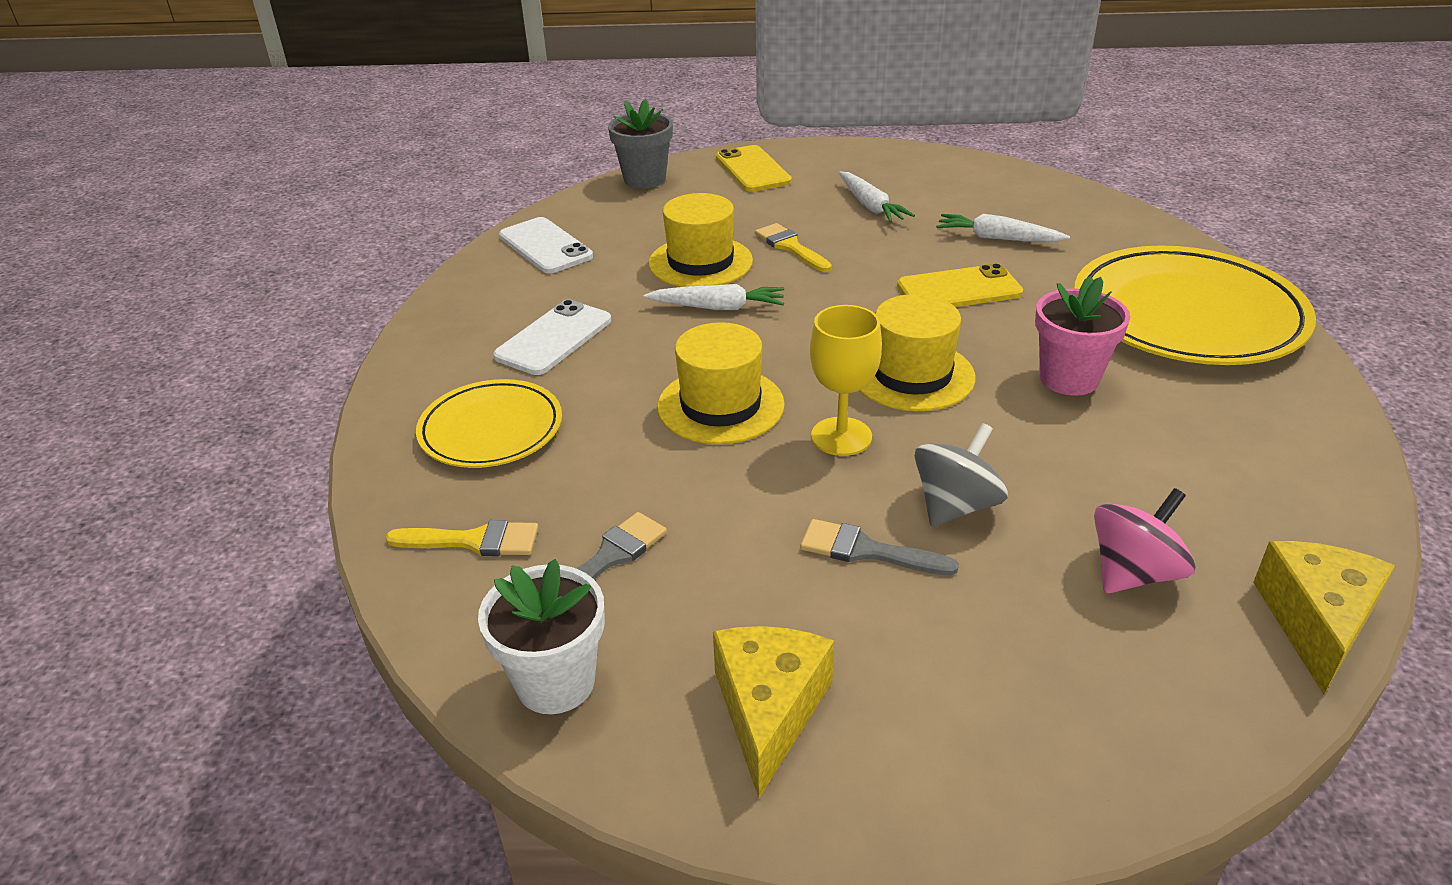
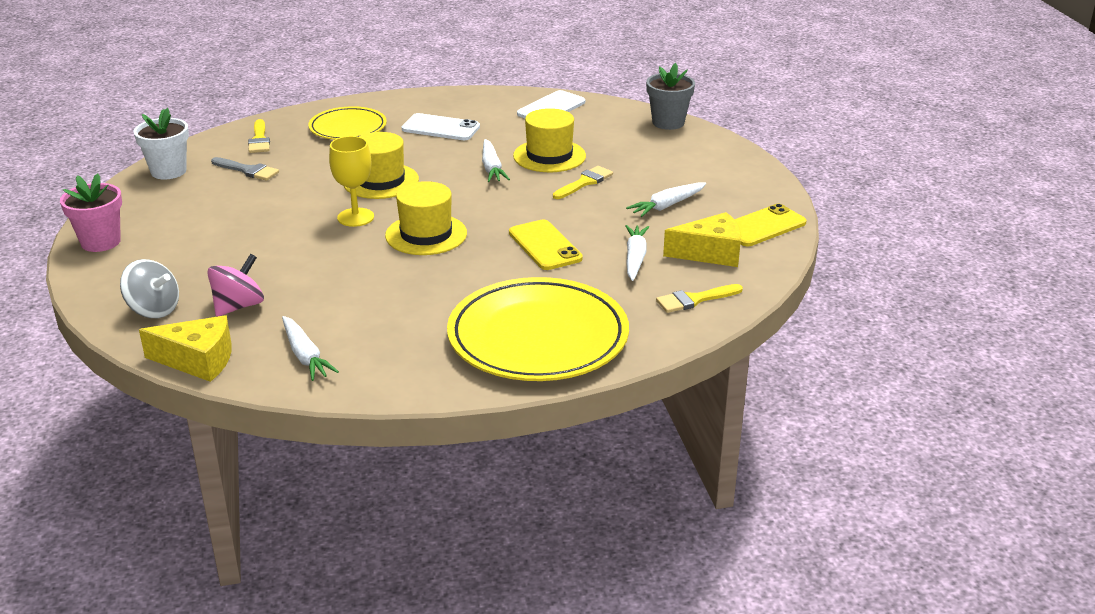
camera: 75 degrees right, 5 degrees down
yellow cheese [713,626,834,798] -> yellow cheese moved to [663,212,741,267]
yellow phone [716,145,792,192] -> yellow phone moved to [734,204,807,246]
grey brush [800,519,959,576] -> none
grey spinning top [915,423,1008,527] -> grey spinning top moved to [120,259,179,318]
pink flower pot [1035,276,1130,396] -> pink flower pot moved to [60,173,122,252]
pink spinning top [1094,488,1195,594] -> pink spinning top turned 90 degrees counterclockwise [207,254,264,317]
none -> white carrot [282,316,339,381]
none -> yellow brush [656,284,743,313]

